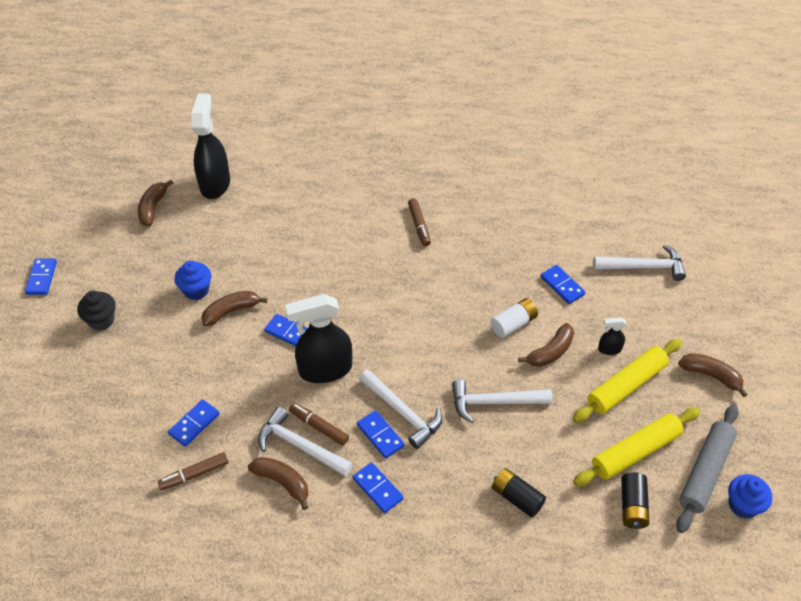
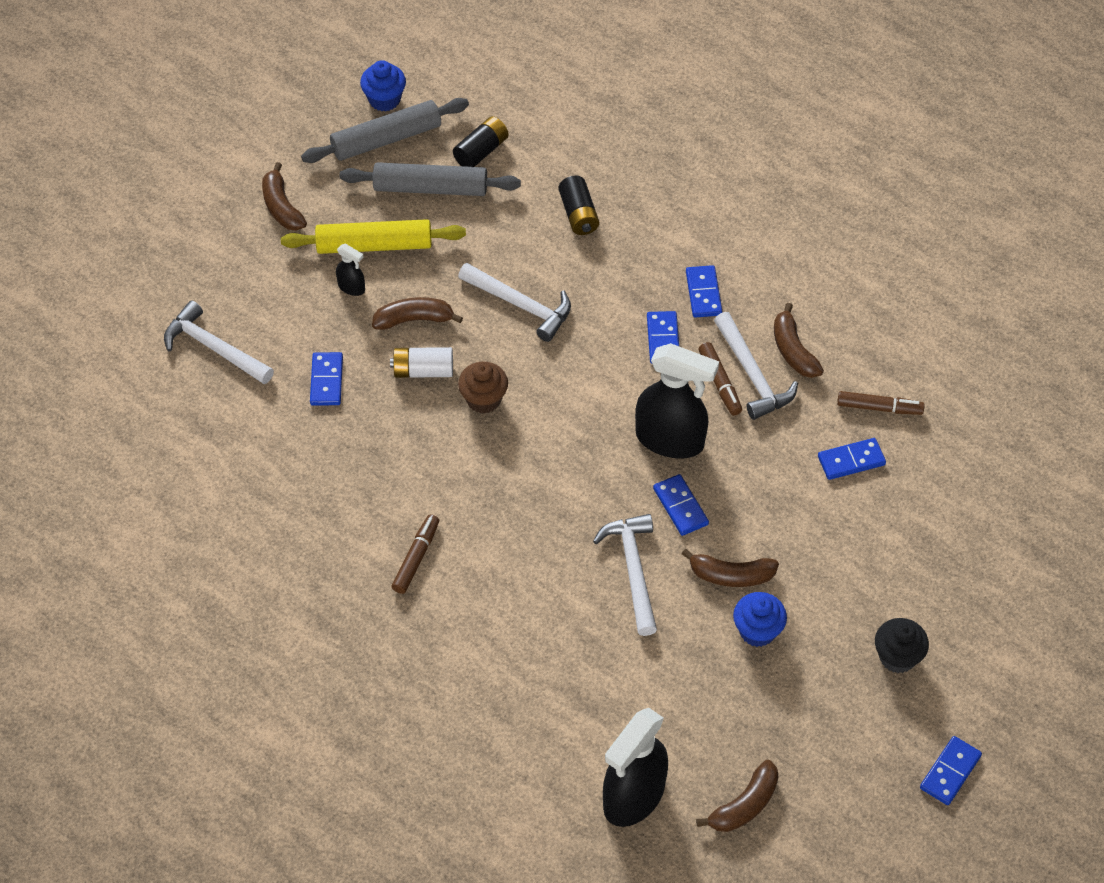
camera: 145 degrees left, 5 degrees up
white hammer [359,369,442,449] -> white hammer moved to [593,514,657,636]
yellow rolling pin [573,408,700,486] -> grey rolling pin [340,162,521,196]
none -> brown cupcake [458,362,508,414]

